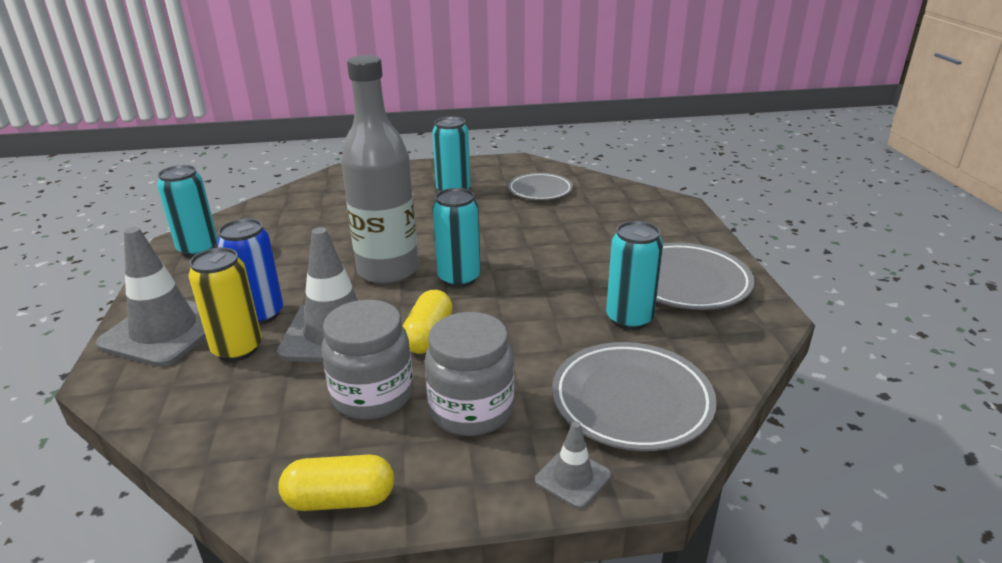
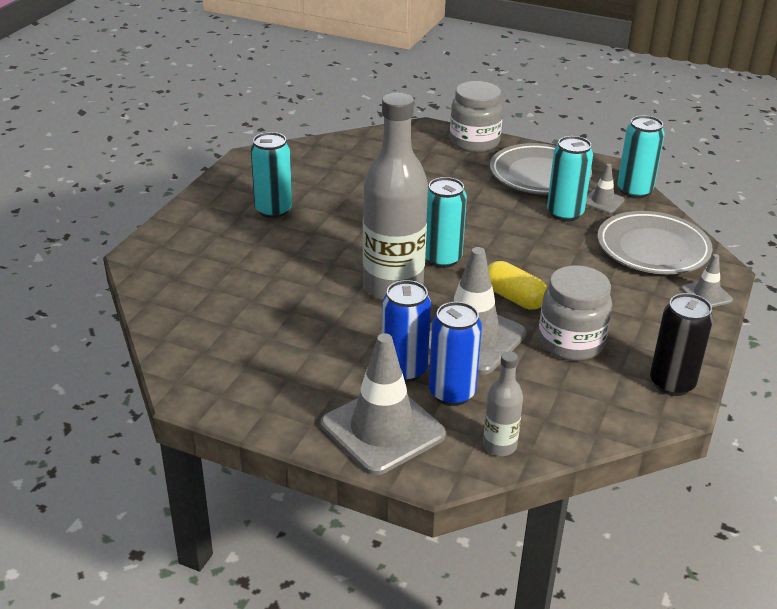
camera: 60 degrees left, 5 degrees up
turquoise can [157,165,218,257] -> turquoise can moved to [617,115,665,199]
yellow can [189,248,262,361] -> blue can [429,302,482,406]
yellow capsule [278,455,394,511] -> black can [650,293,713,396]
grey jar [425,312,514,436] -> grey jar moved to [450,81,503,152]
grey plate [508,173,573,200] -> none
none -> grey bottle [483,351,523,456]
none -> grey traffic cone [586,164,625,213]

